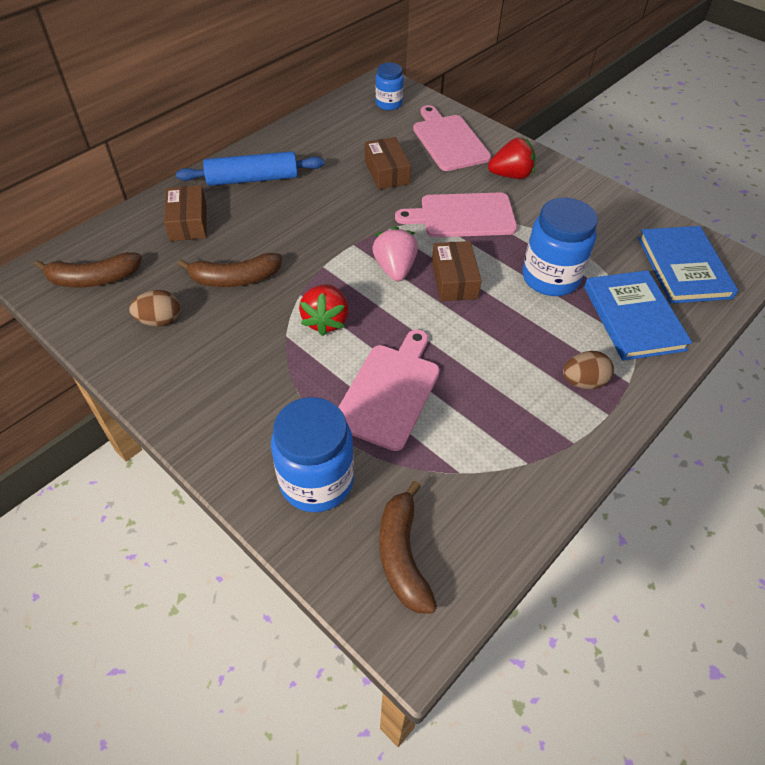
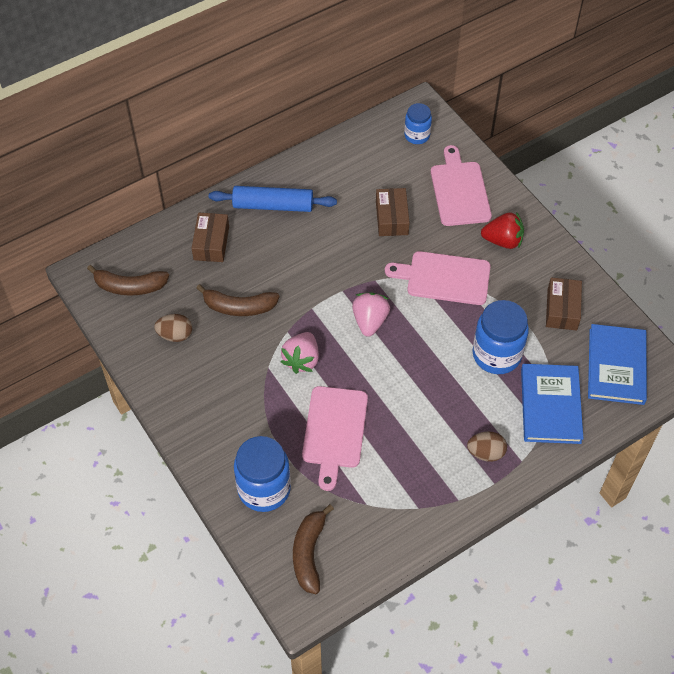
camera: 15 degrees right, 5 degrees up
red strawberry [299,284,349,336] -> pink strawberry [281,332,319,374]
pink cutting board [338,329,440,451] -> pink cutting board turned 150 degrees clockwise [302,386,368,491]
brown box [432,241,482,301] -> brown box moved to [546,277,582,331]

